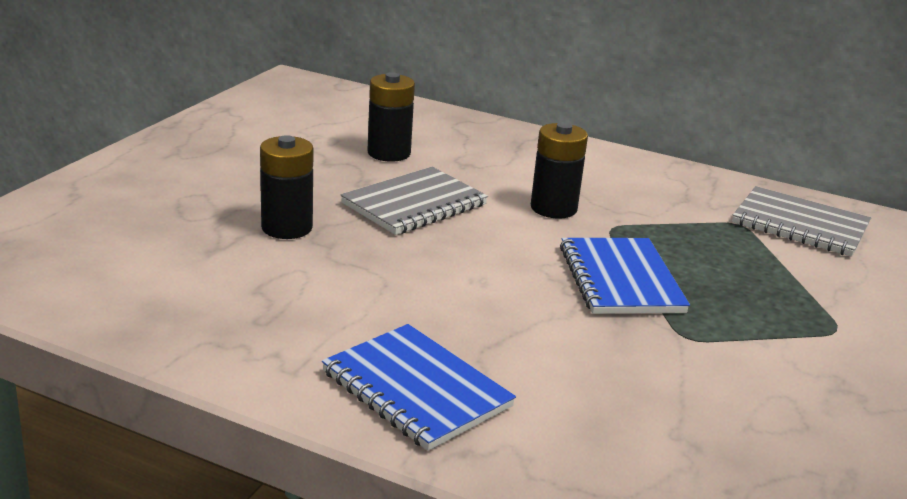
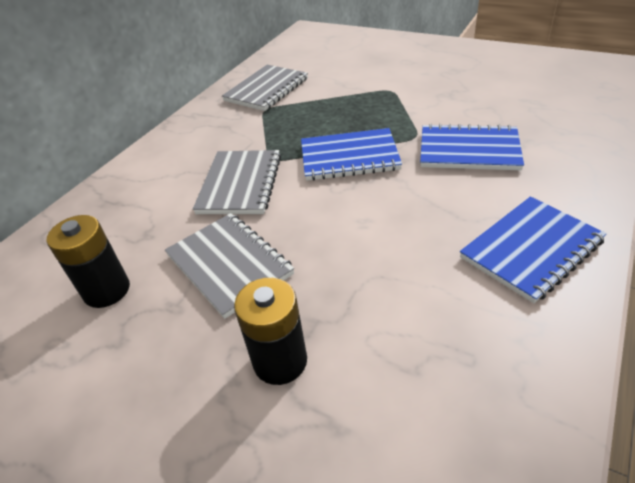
camera: 80 degrees left, 15 degrees up
black battery [531,122,588,219] -> grey notebook [193,150,281,214]
none -> blue notebook [420,123,524,170]

